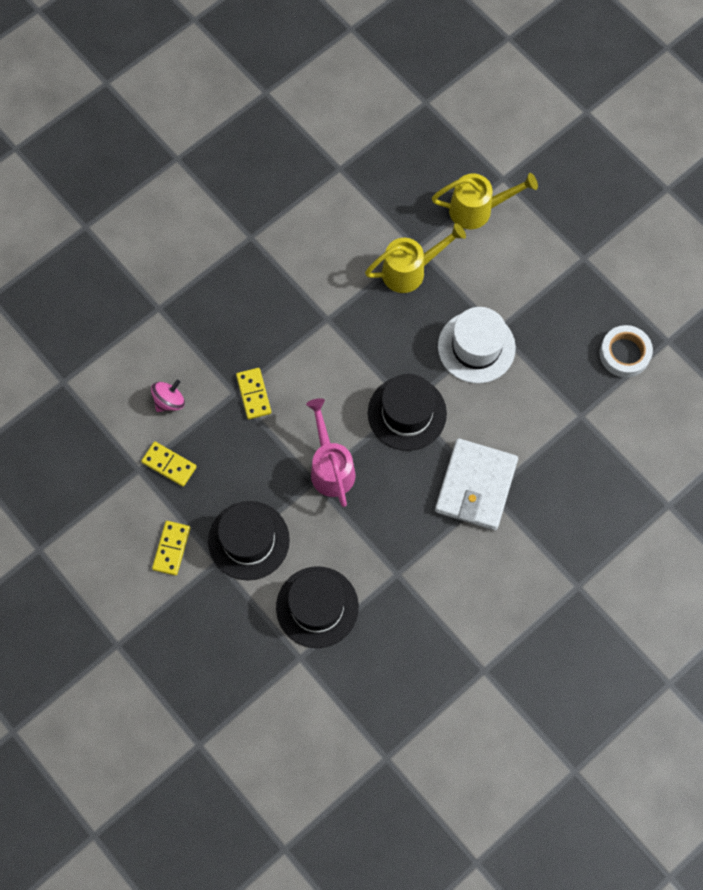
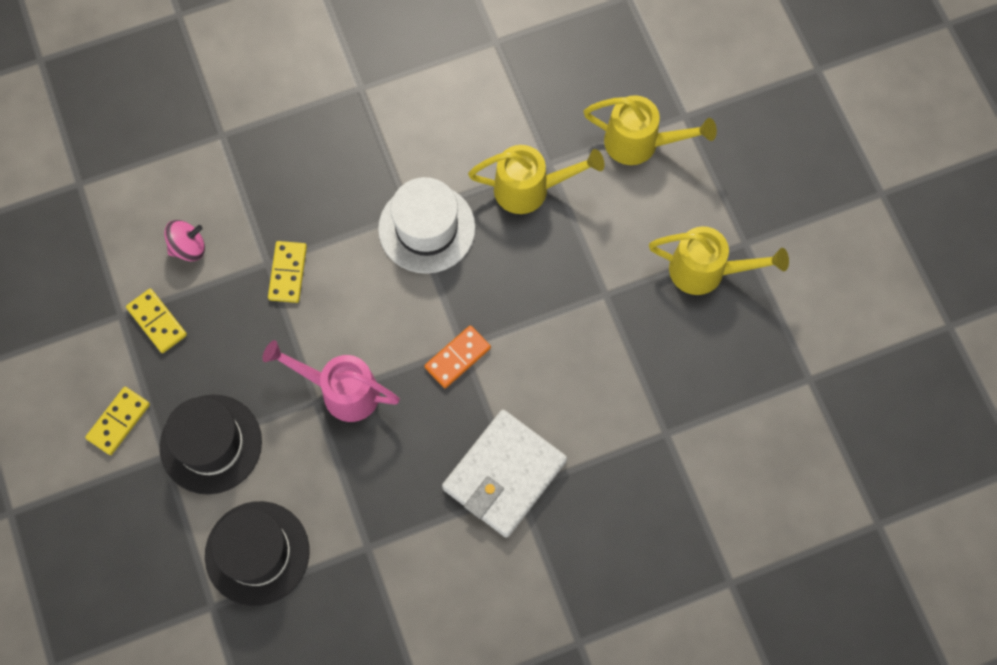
camera: 20 degrees right, 0 degrees up
pink watering can [306,398,356,507] -> pink watering can turned 75 degrees counterclockwise [263,340,400,422]
black hat [368,374,447,451] -> orange domino [424,325,491,388]
white hat [438,307,516,384] -> white hat moved to [378,177,475,274]
white tape [600,325,653,378] -> none
none -> yellow watering can [649,226,789,295]

